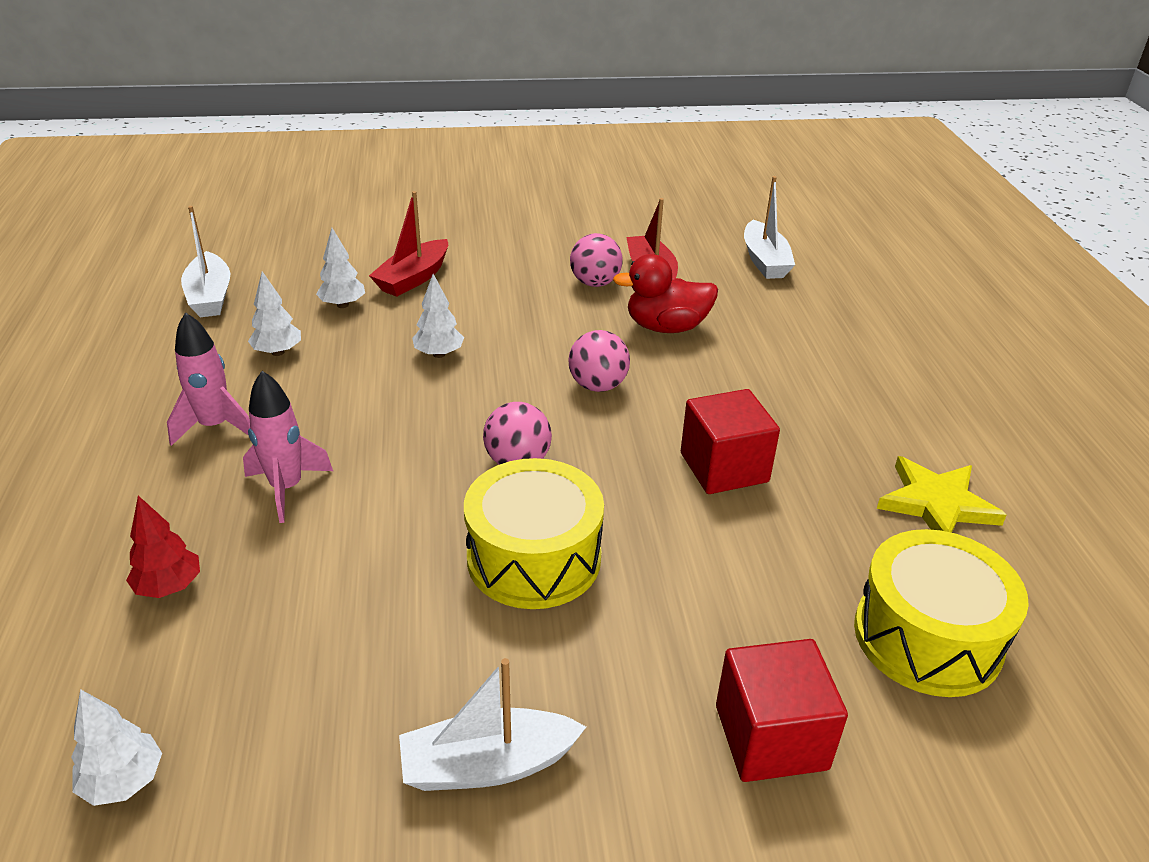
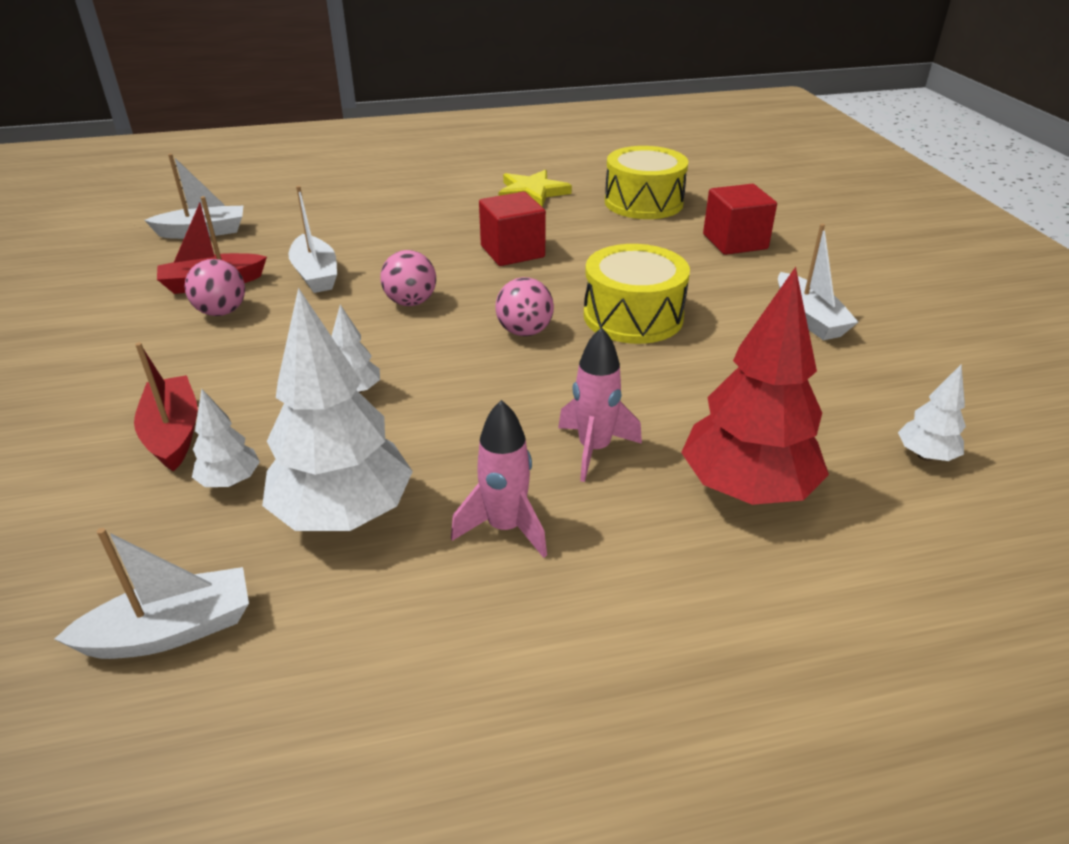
camera: 95 degrees left, 0 degrees up
red tree [126,496,200,598] -> red tree [681,267,829,505], size x2.12
white tree [248,271,301,356] -> white tree [262,288,413,531], size x2.12
red boat [369,191,448,297] -> red boat turned 135 degrees counterclockwise [134,342,198,471]
red duck [613,254,718,333] -> white boat [288,186,337,293]

